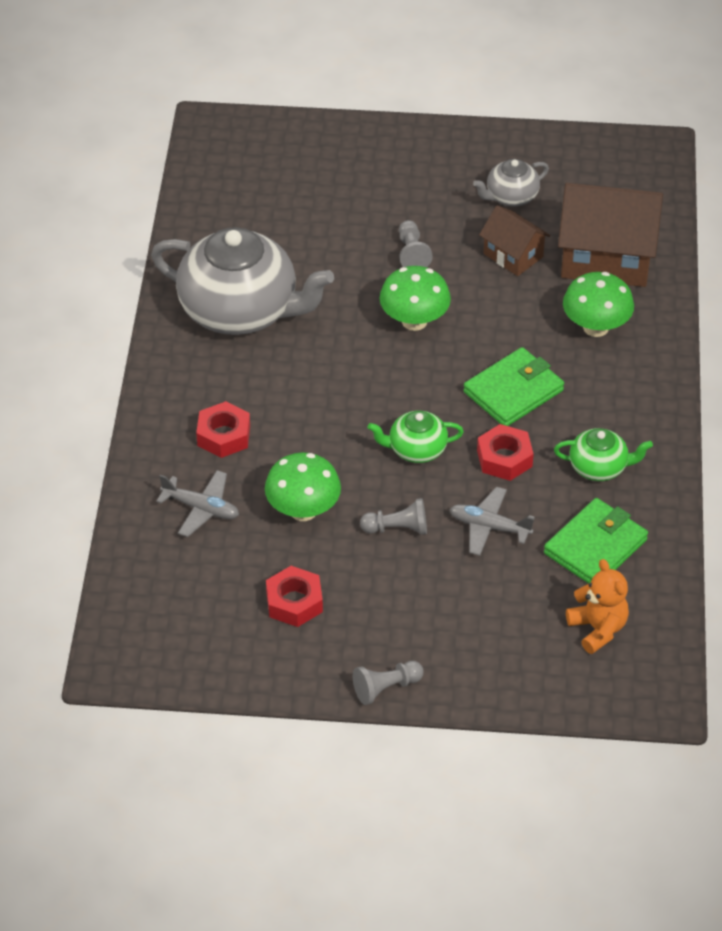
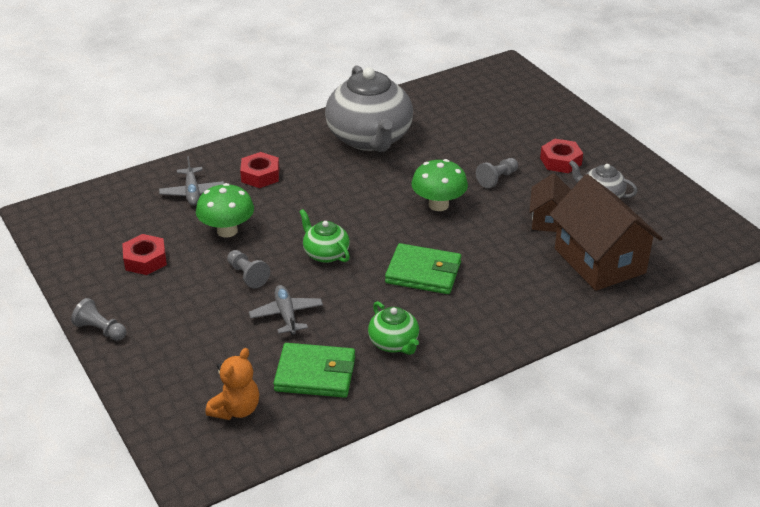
camera: 55 degrees right, 10 degrees down
red nut [477,424,534,481] -> red nut moved to [540,139,583,173]
green mushroom [563,272,634,337] -> none

